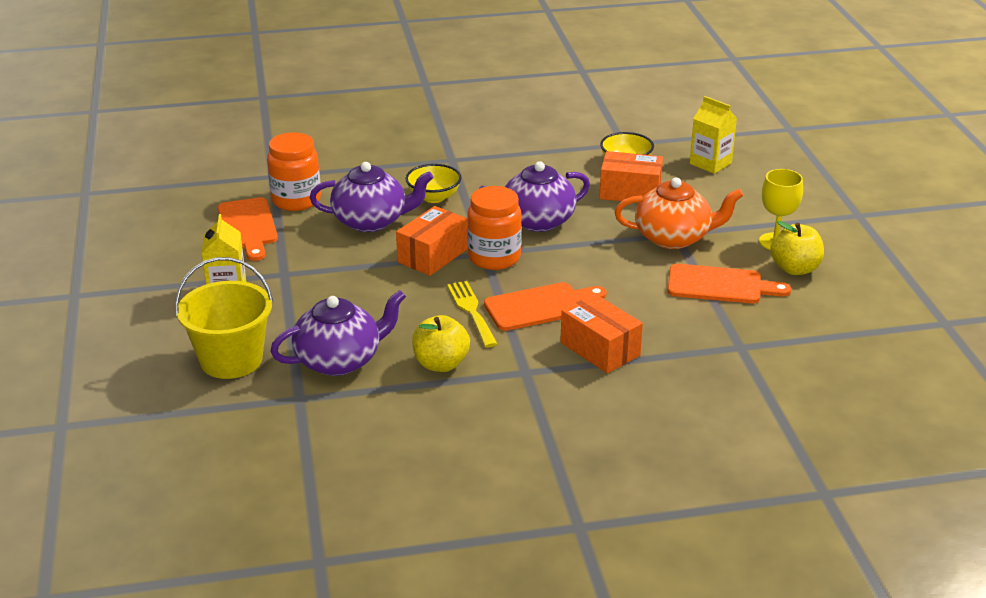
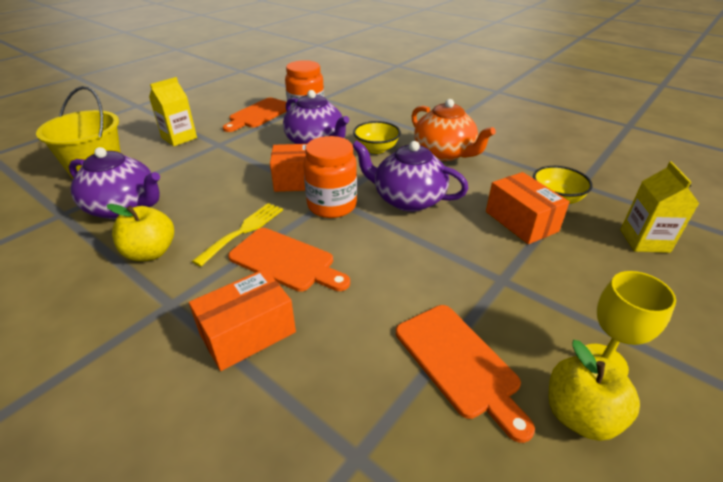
camera: 50 degrees right, 5 degrees up
orange box [560,294,643,374] -> orange box turned 45 degrees clockwise [189,269,296,371]
orange teapot [615,177,744,249] -> orange teapot moved to [411,99,496,161]

